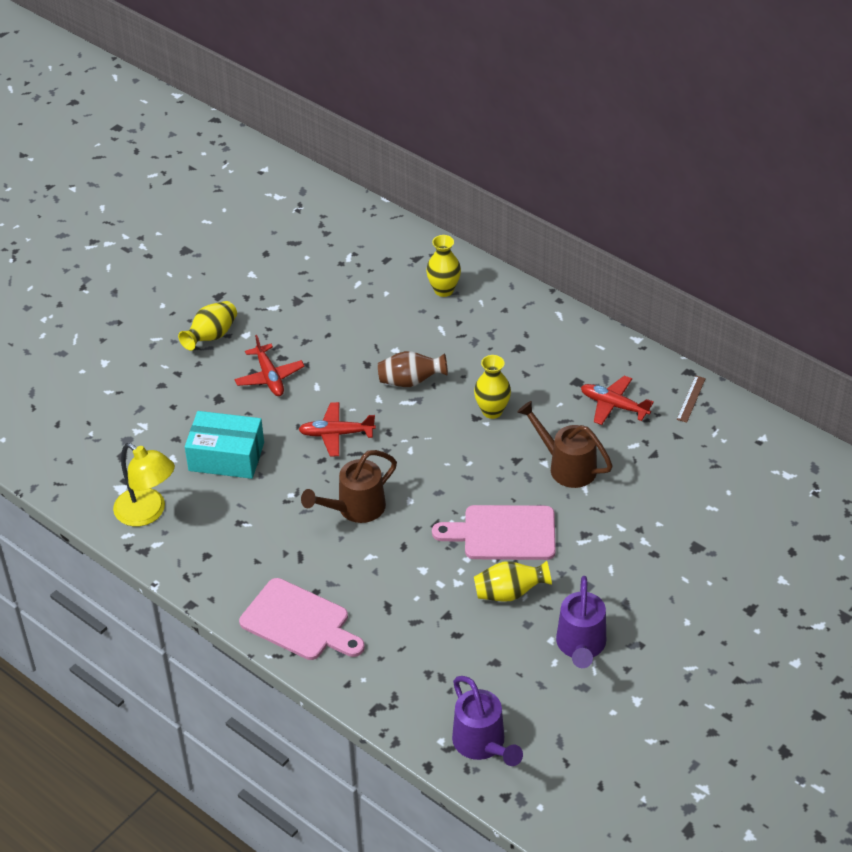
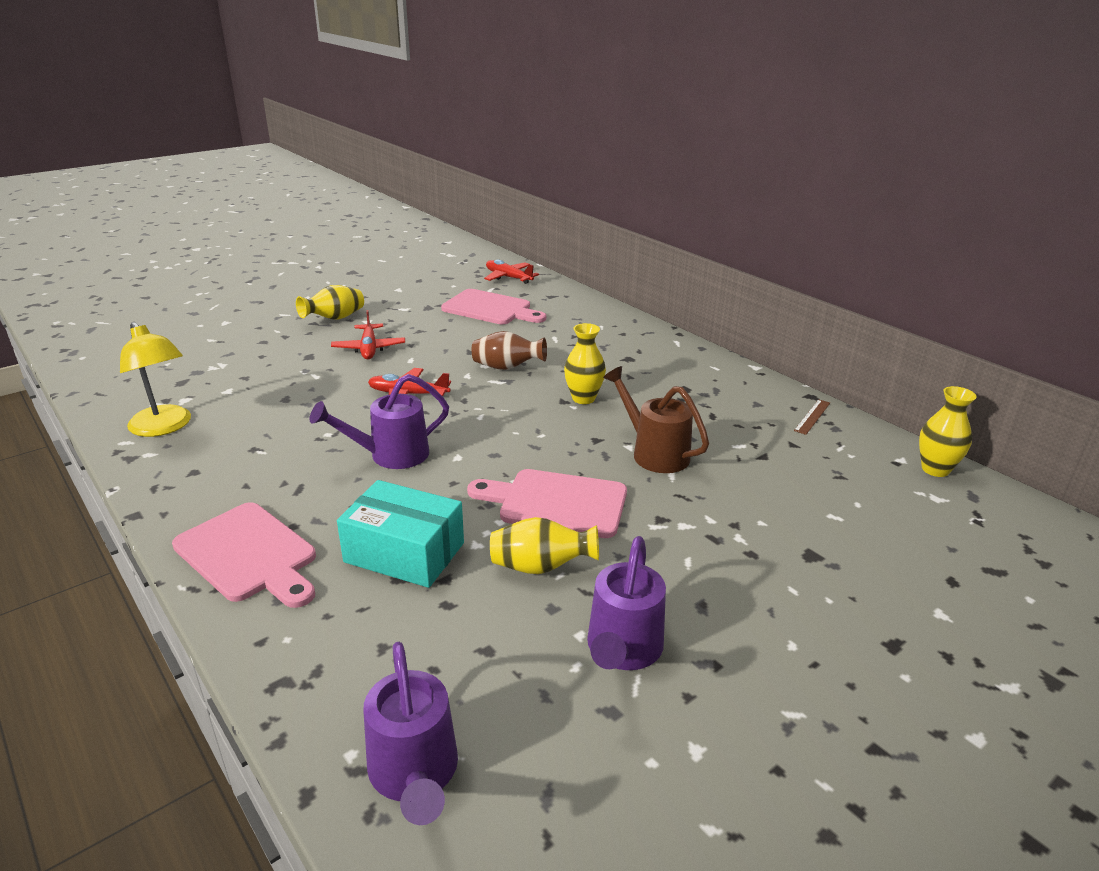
camera: 10 degrees right, 15 degrees down
turquoise box [185,411,264,479] -> turquoise box moved to [337,480,464,588]
brown watering can [301,450,397,523] -> purple watering can [310,374,449,469]
yellow vase [426,235,461,297] -> yellow vase moved to [919,386,977,477]
red plane [581,376,654,425] -> red plane moved to [484,259,539,284]
none -> pink cutting board [441,289,546,324]

